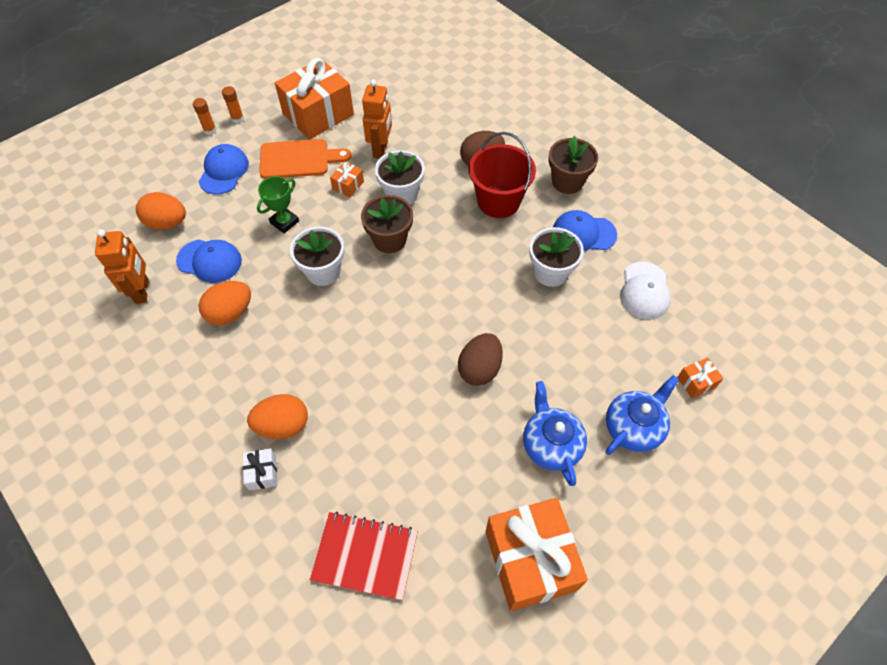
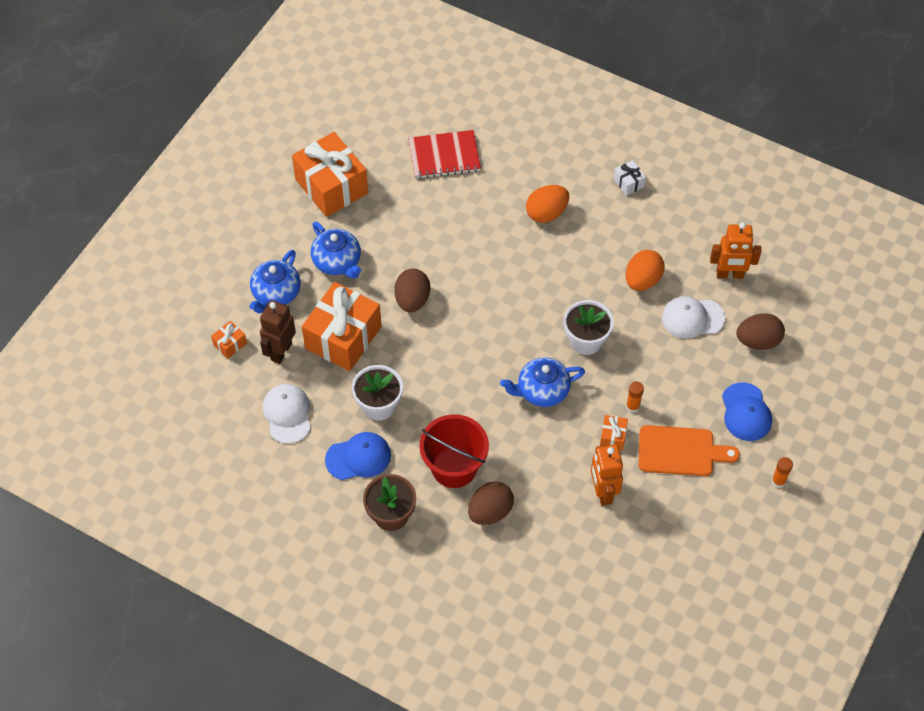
camera: 160 degrees right, 0 degrees up
orange robot [95,229,149,304] -> orange robot turned 60 degrees counterclockwise [710,222,762,279]
orange egg [136,192,186,230] -> brown egg [736,313,785,350]
blue cap [176,240,242,283] -> white cap [662,296,725,339]
orange glue stick [193,98,216,135] -> orange glue stick moved to [626,381,644,413]
white gift [243,448,277,491] -> white gift moved to [614,160,646,196]
green trophy [257,176,299,233] -> none
orange cutting board [259,139,352,179] -> orange cutting board turned 150 degrees counterclockwise [638,425,740,476]
orange gift [275,58,354,140] -> orange gift moved to [302,282,382,371]
brown flower pot [361,195,413,253] -> blue teapot [500,357,585,407]
white flower pot [375,150,425,205] -> none
none -> brown robot [260,300,296,364]

